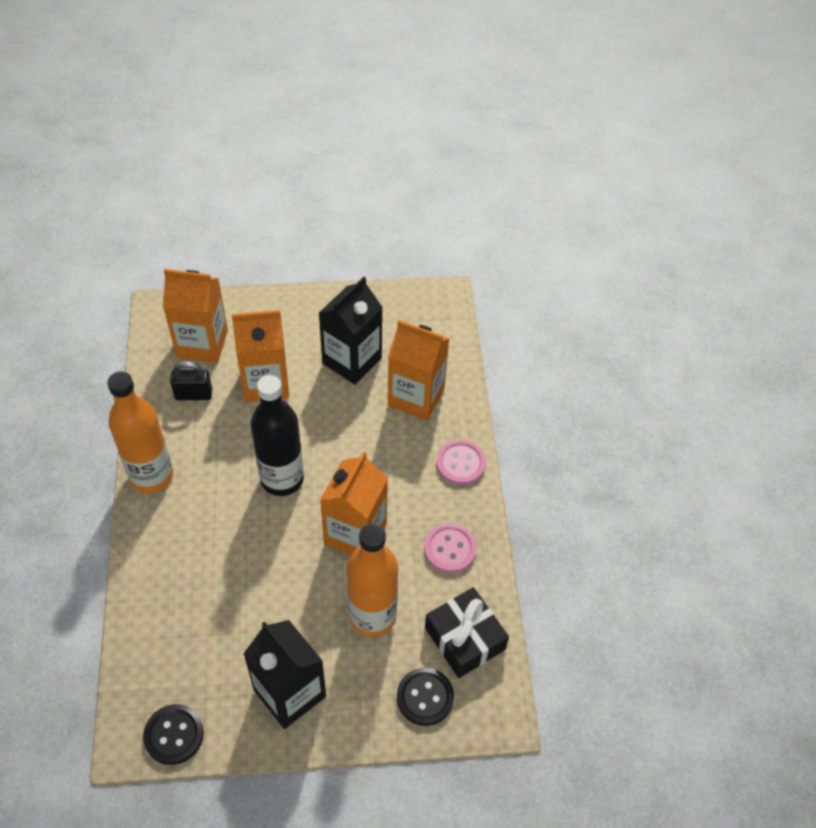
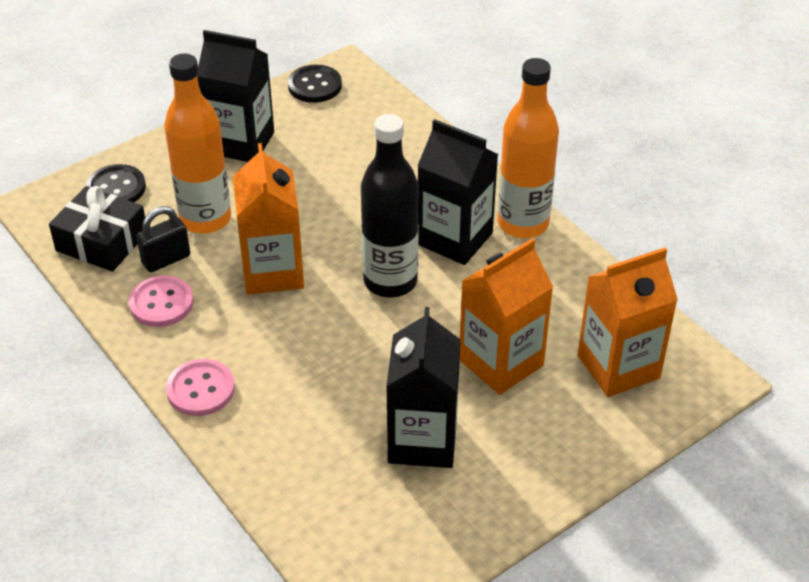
camera: 150 degrees right, 10 degrees down
black padlock [170,361,212,400] -> black padlock moved to [136,206,190,272]
orange carton [388,320,449,421] -> none
none -> black carton [418,119,498,265]

